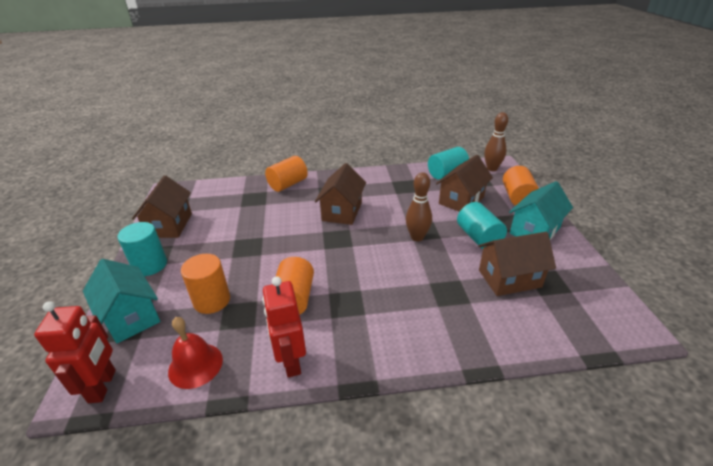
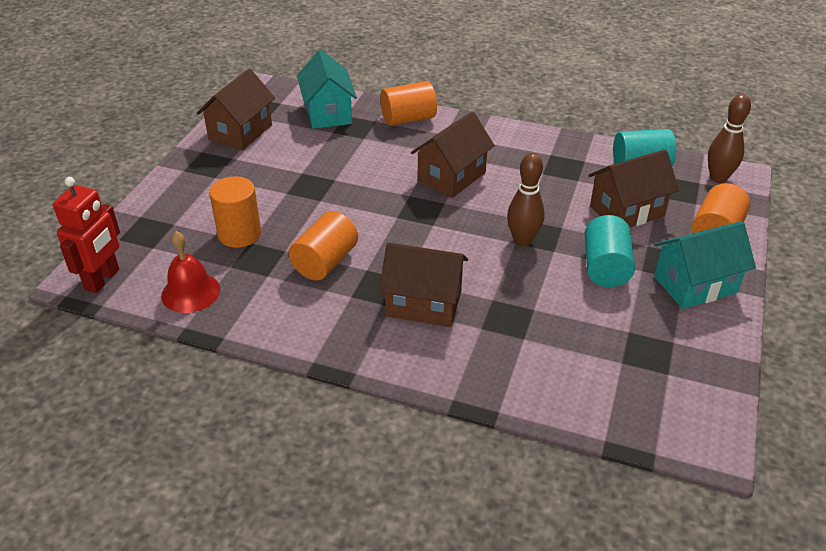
camera: 25 degrees right, 5 degrees up
turquoise house [83,259,160,343] -> turquoise house moved to [297,50,357,129]
turquoise cylinder [117,222,167,276] -> none
red robot [262,276,306,378] -> none
brown house [478,232,556,296] -> brown house moved to [379,243,468,327]

